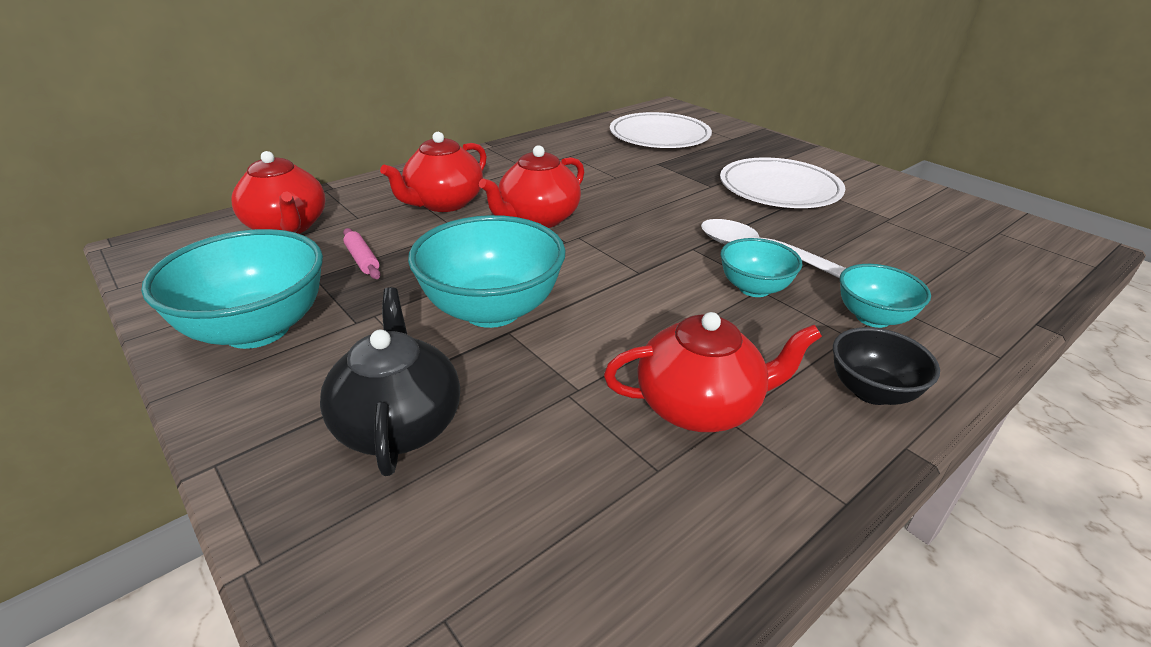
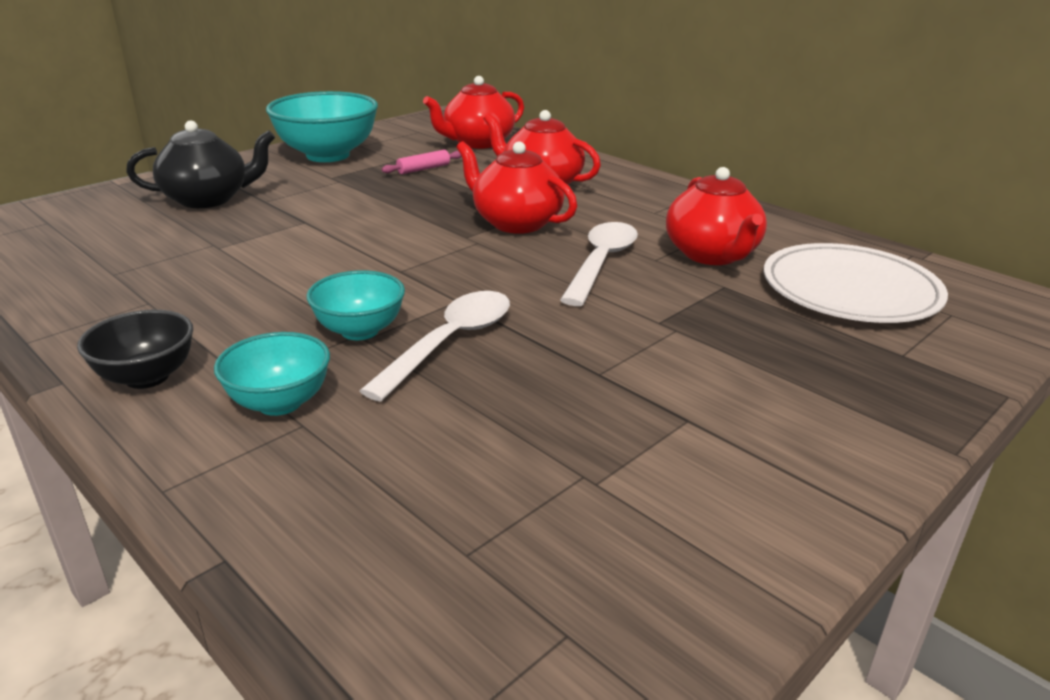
camera: 85 degrees right, 5 degrees down
turquoise bowl [408,215,566,328] -> none
red teapot [604,312,822,432] -> red teapot moved to [666,167,767,265]
white plate [720,158,845,208] -> none
none -> white spoon [560,222,638,306]

